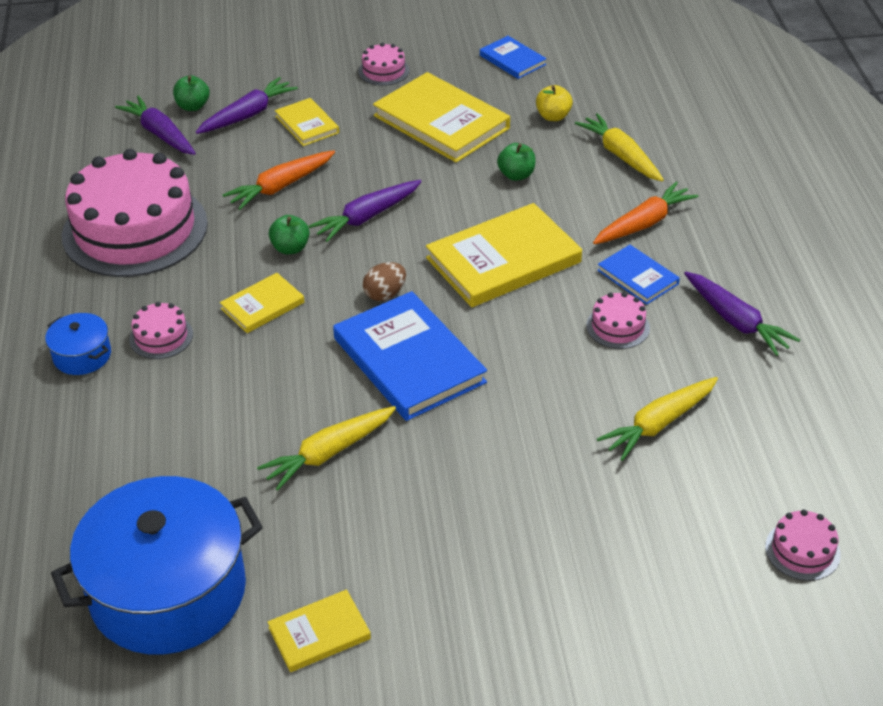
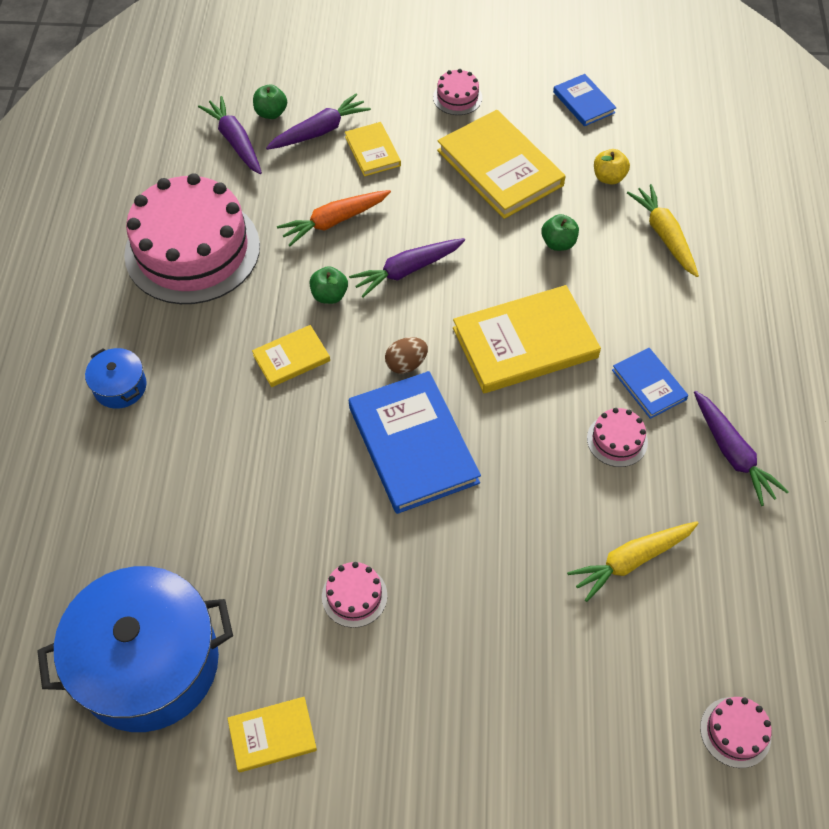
camera: 10 degrees right, 15 degrees up
pink cake [129,302,193,359] -> pink cake moved to [322,562,387,628]
yellow carrot [257,406,396,491] -> none
orange carrot [593,182,699,244] -> none

